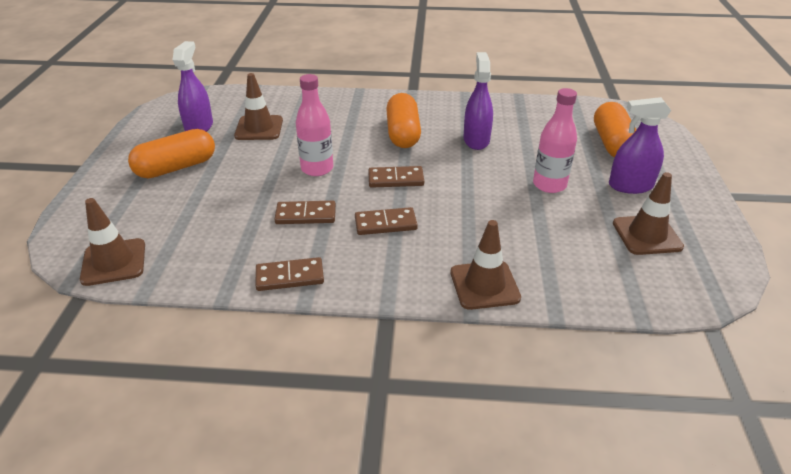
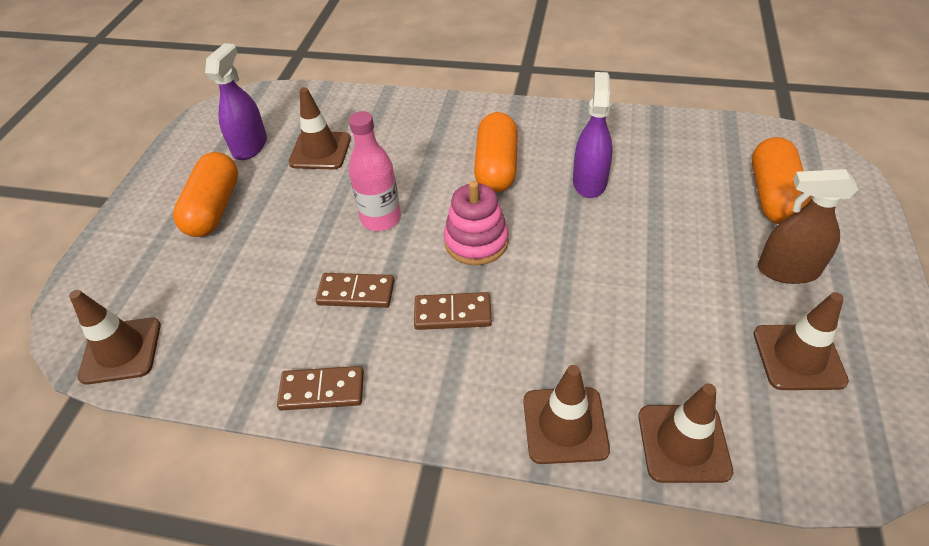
camera: 10 degrees right, 10 degrees up
orange capsule [128,129,215,178] -> orange capsule turned 60 degrees counterclockwise [173,152,238,237]
brown domino [368,166,424,188] -> pink stacking toy [444,181,509,265]
pink bottle [533,88,577,193] -> none
purple spray bottle [609,97,671,194] -> brown spray bottle [758,169,859,284]
none -> brown traffic cone [638,383,733,483]

